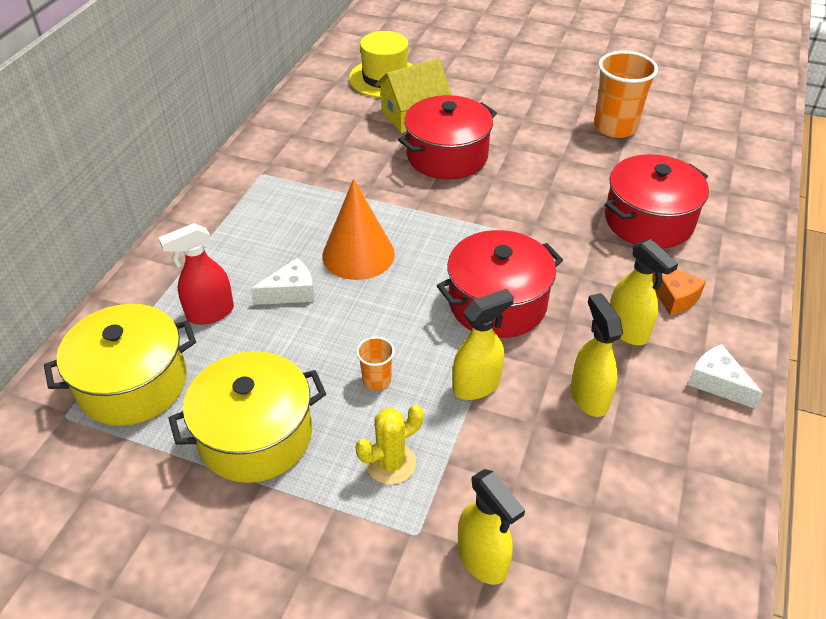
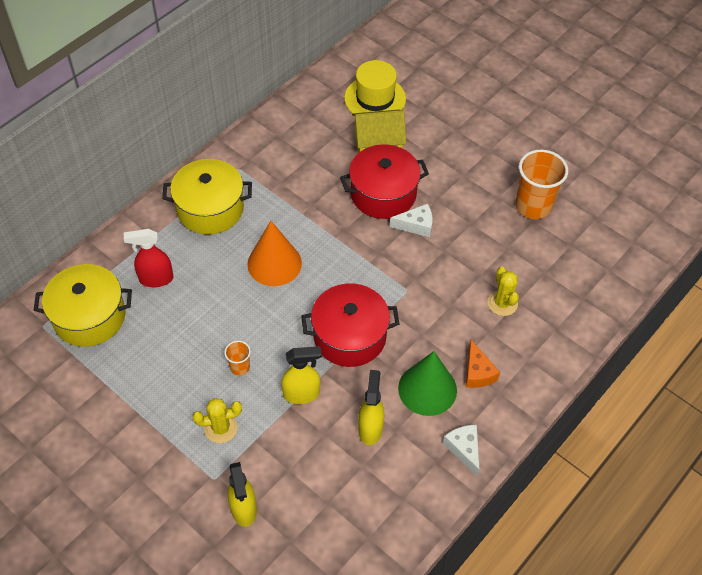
camera: 20 degrees right, 10 degrees up
yellow pot [169,351,326,483] -> yellow pot moved to [162,159,252,234]
white cheese [251,258,315,305] -> white cheese moved to [390,204,433,237]
red pot [605,154,709,249] -> yellow cactus [488,267,519,316]
yellow spray bottle [610,239,678,345] -> green cone [398,351,457,416]

